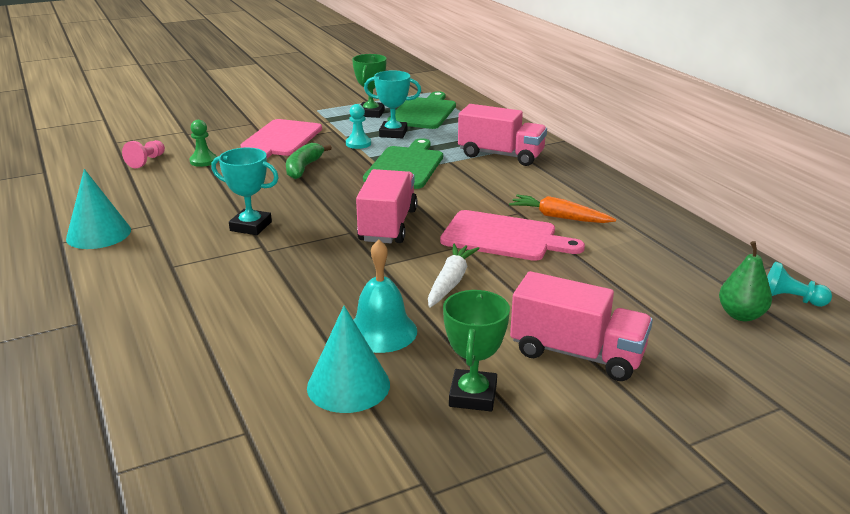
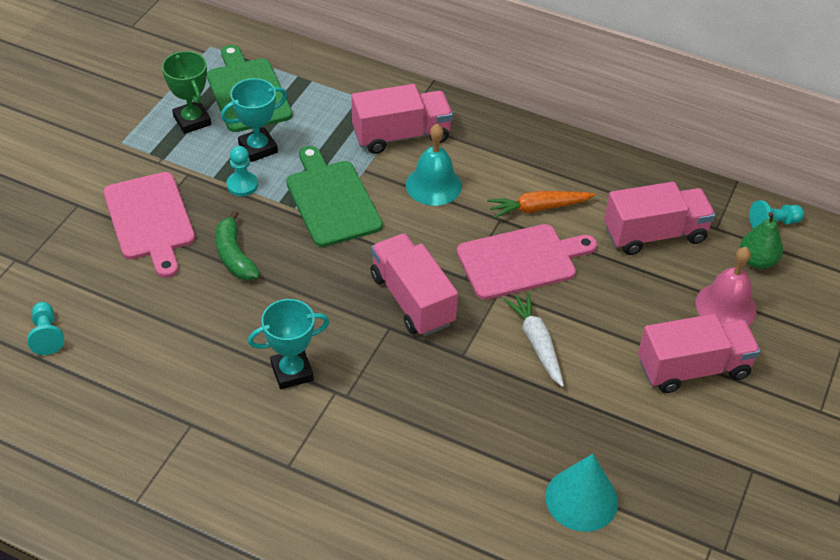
camera: 40 degrees left, 20 degrees up
turquoise cone [66,169,131,249] -> none
pink pawn [122,140,165,168] -> turquoise pawn [27,302,64,355]
green pawn [189,120,217,167] -> none
turquoise bell [354,239,417,353] -> turquoise bell moved to [406,124,462,206]
green trophy [443,290,510,411] -> none
none -> pink truck [604,182,716,255]
none -> pink bell [696,247,757,326]

